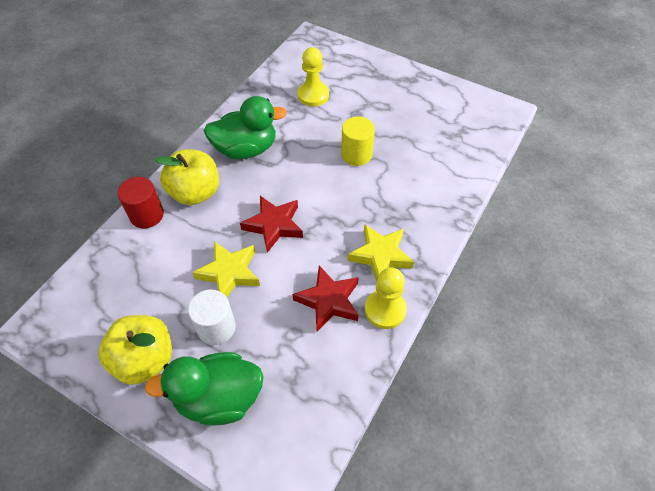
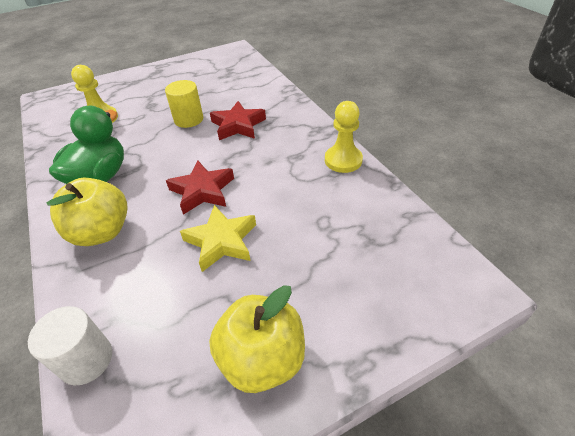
camera: 55 degrees left, 10 degrees down
red cylinder [118,177,164,228] -> none
green duck [144,352,264,426] -> none
white cylinder [188,290,236,345] -> white cylinder moved to [28,306,112,385]
red star [293,265,359,332] -> red star moved to [210,101,266,140]
yellow star [347,224,414,282] -> none

